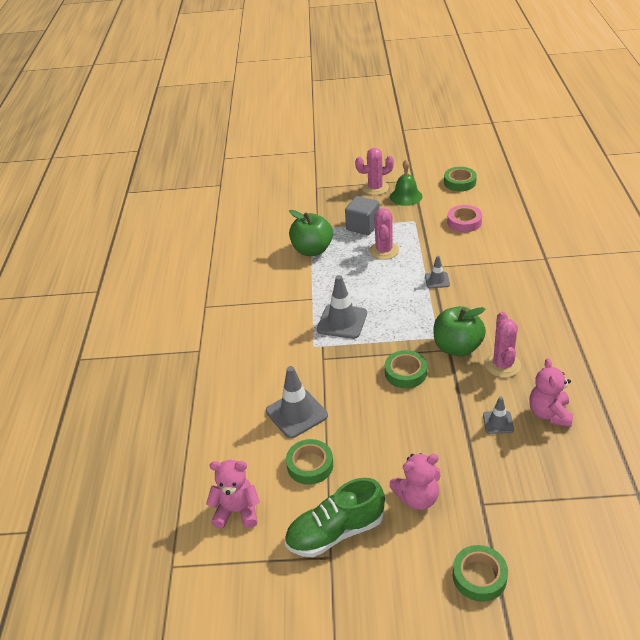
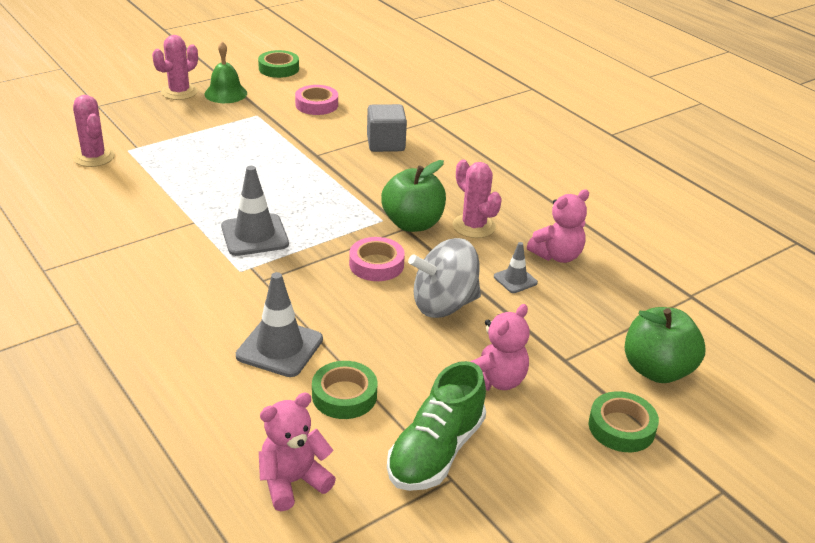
camera: 40 degrees left, 5 degrees down
green apple [289,210,333,256] -> green apple moved to [625,307,706,383]
grey cube [345,196,380,235] -> grey cube moved to [367,104,407,152]
pink cactus [369,208,399,260] -> pink cactus moved to [73,95,115,167]
green tape [385,350,427,388] -> pink tape [349,237,405,281]
grey traffic cone [425,256,450,288] -> none
pink teddy bear [529,358,573,427] -> pink teddy bear turned 90 degrees counterclockwise [527,190,589,263]
none -> grey spinning top [408,238,481,318]

